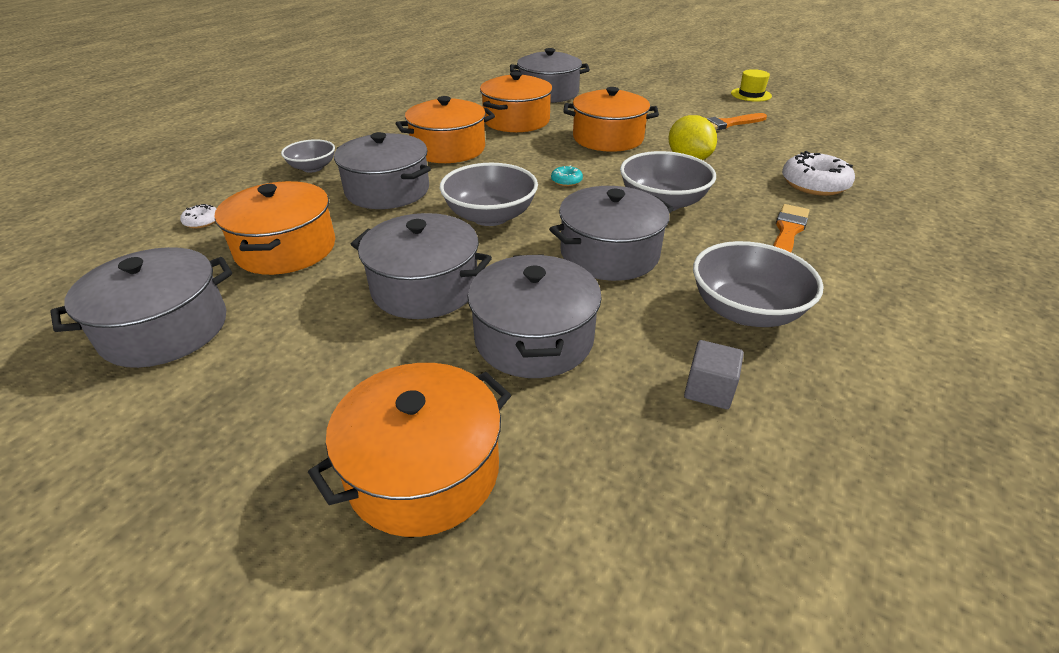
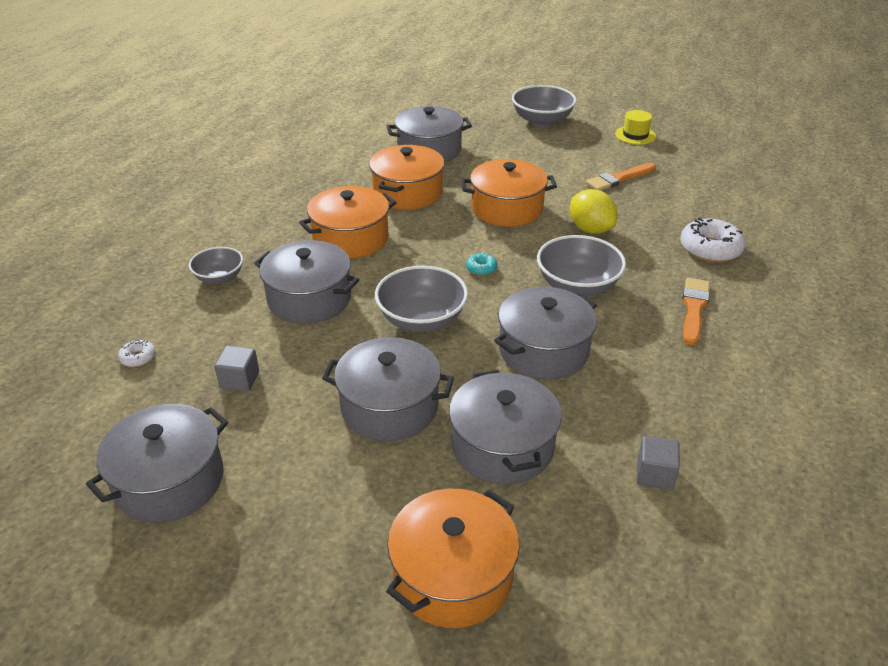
camera: 10 degrees left, 0 degrees up
orange pot [215,181,335,275] -> grey cube [214,346,259,392]
grey bowl [693,241,824,327] -> grey bowl moved to [512,85,577,127]

